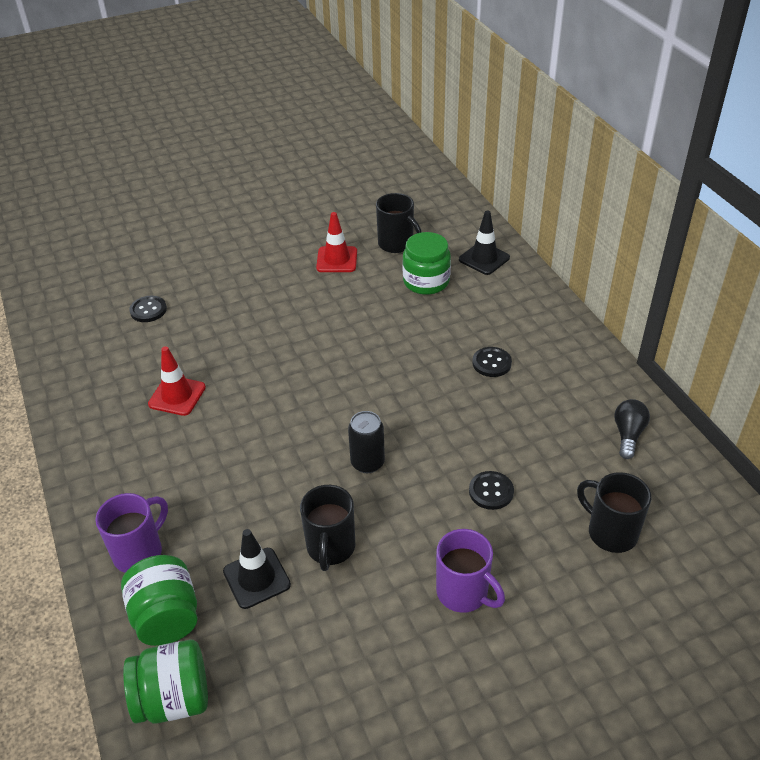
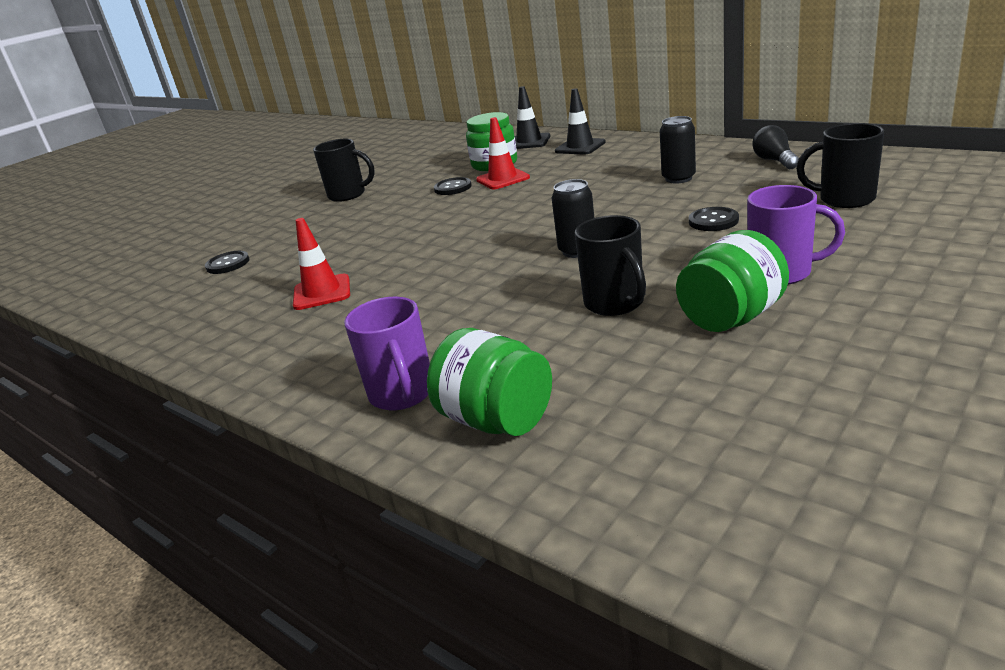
camera: 25 degrees left, 15 degrees down
purple mug [95,493,168,573] -> purple mug turned 150 degrees clockwise [344,297,430,410]
green jar [123,640,208,724] -> green jar moved to [676,230,789,332]
black traffic cone [223,529,291,609] -> black traffic cone moved to [555,88,606,155]
red traffic cone [316,212,357,272] -> red traffic cone moved to [476,117,530,189]
black mug [376,193,421,253] -> black mug moved to [313,139,375,202]
black button [472,347,512,377] -> black button moved to [434,177,472,195]
none -> black can [660,116,696,184]

